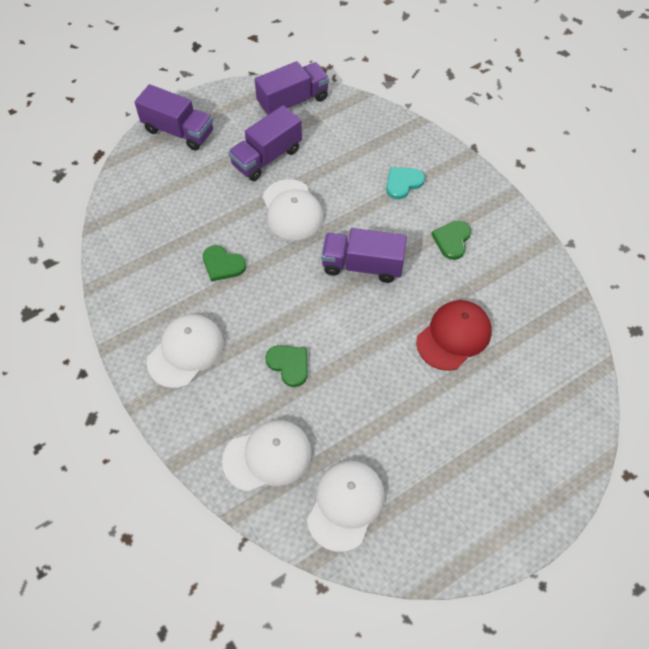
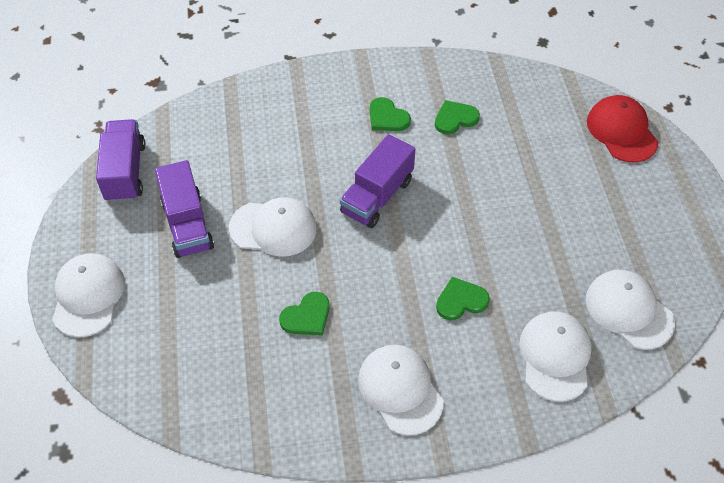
camera: 65 degrees left, 5 degrees down
purple truck [135,84,213,151] -> white cap [52,253,125,337]
turquoise heart [386,167,425,199] -> none
red cap [416,300,492,371] -> red cap moved to [587,95,658,163]
none -> green heart [435,100,480,134]

